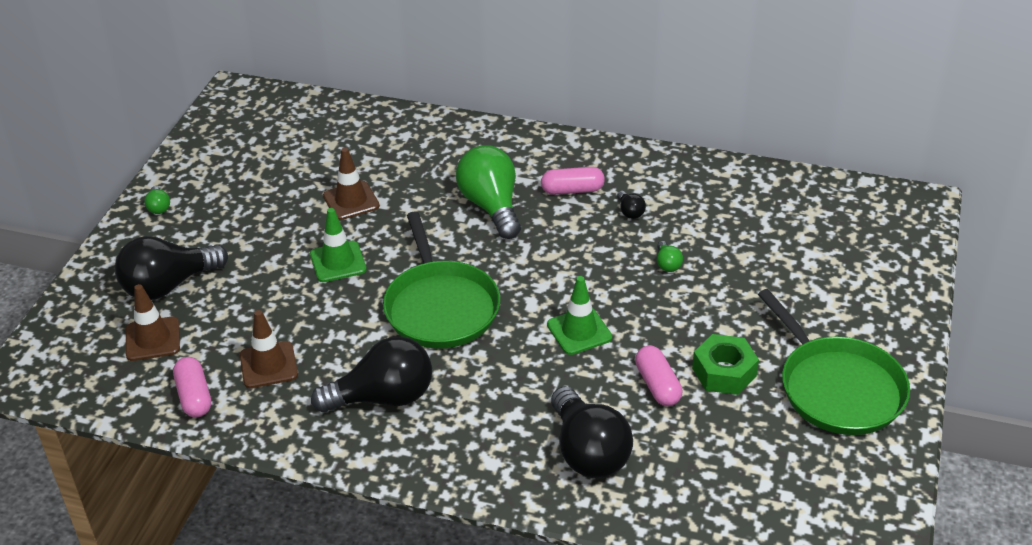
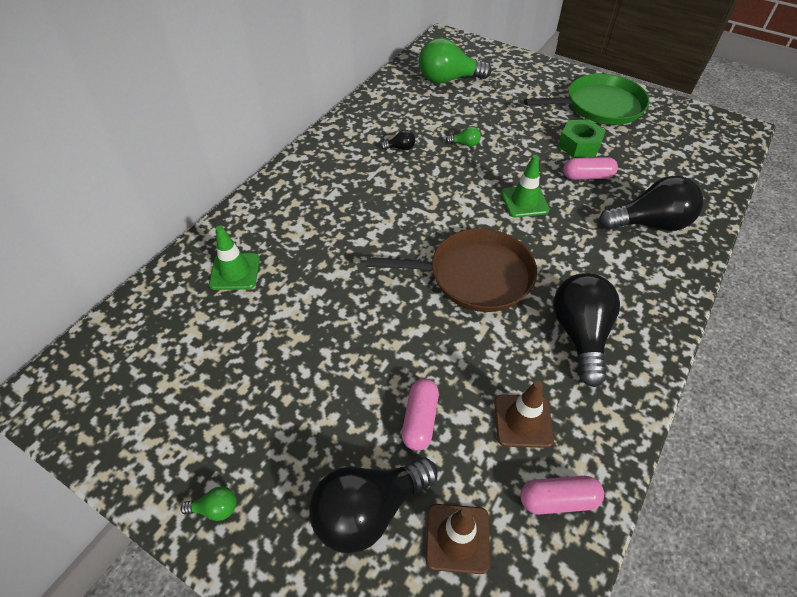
camera: 75 degrees left, 10 degrees up
black light bulb [115,236,228,300] -> black light bulb turned 75 degrees clockwise [309,458,438,553]
green traffic cone [310,208,366,282] -> green traffic cone moved to [209,226,260,290]
brown traffic cone [323,148,380,220] -> none
green pan [383,211,500,348] -> brown pan [367,228,537,312]
green light bulb [456,145,521,239] -> green light bulb moved to [419,38,491,83]
pink capsule [541,167,605,195] -> pink capsule moved to [402,378,439,451]

